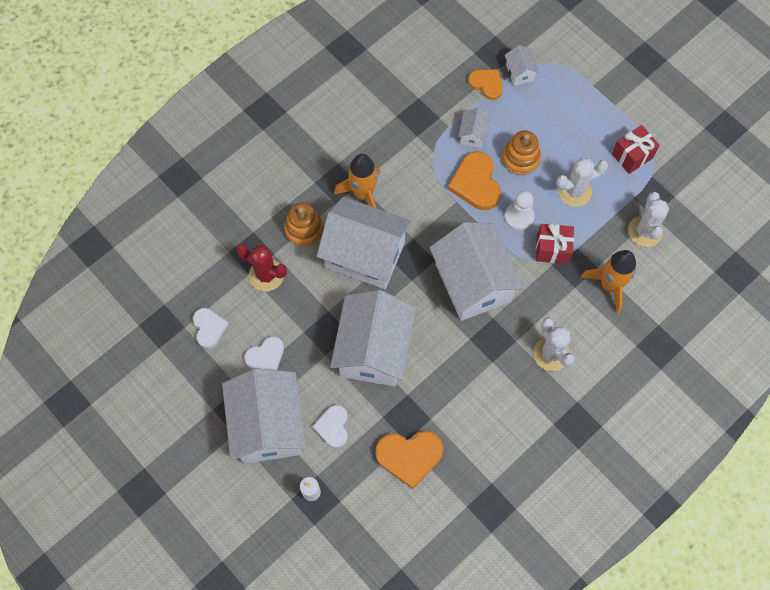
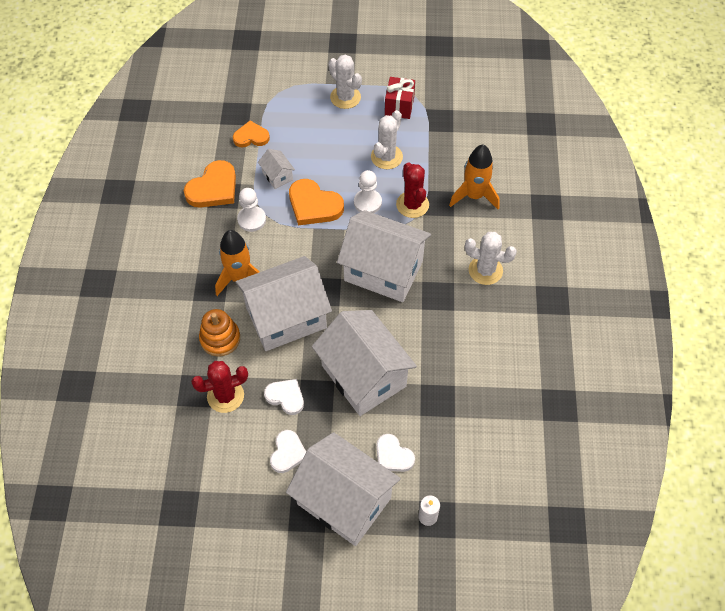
camera: 45 degrees left, 10 degrees down
white heart [193,308,229,348] -> white heart moved to [264,379,304,415]
orange heart [375,431,443,489] -> orange heart moved to [184,160,236,208]
orange stacking toy [502,131,541,175] -> none
white house [505,45,539,86] -> none
red gift [536,223,574,264] -> red cactus [396,162,429,218]
white cactus [628,192,669,247] -> white cactus moved to [328,55,362,109]
none -> white pawn [237,188,266,232]

